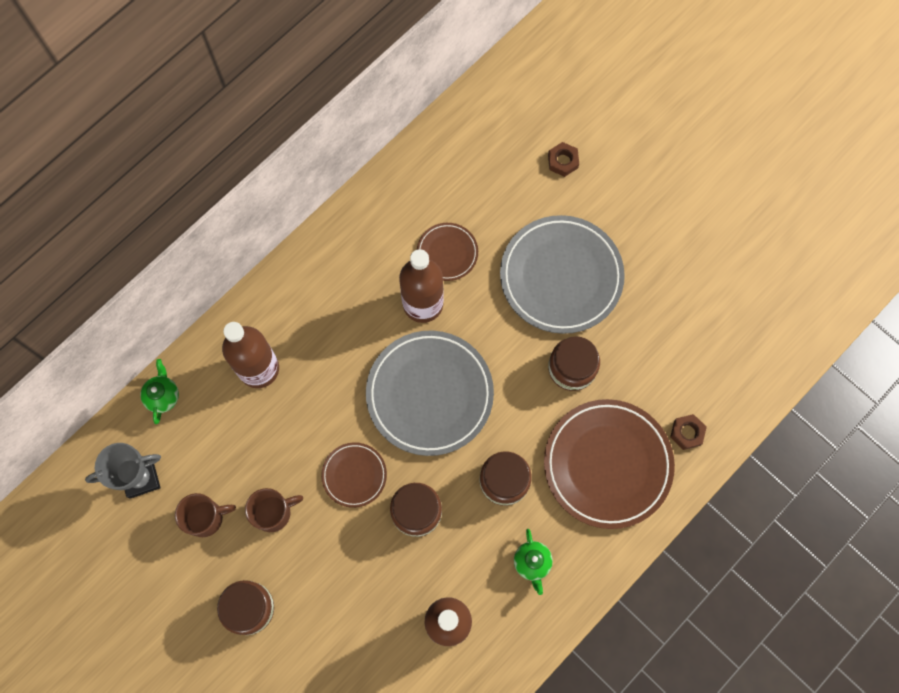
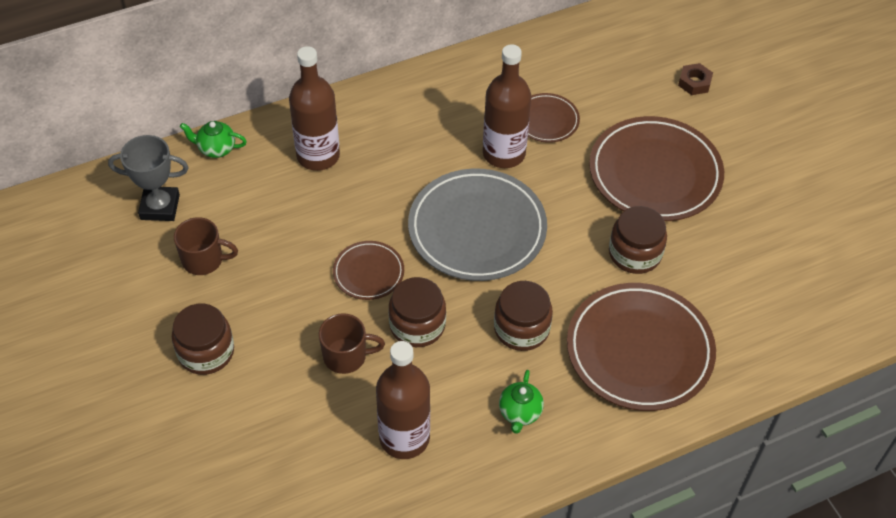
camera: 20 degrees right, 20 degrees down
green teapot [141,359,179,424] -> green teapot turned 105 degrees counterclockwise [180,121,247,158]
brown mug [245,488,303,532] -> brown mug moved to [319,313,385,374]
grey plate [500,215,625,334] -> brown plate [589,116,724,221]
brown nut [670,414,707,450] -> none

